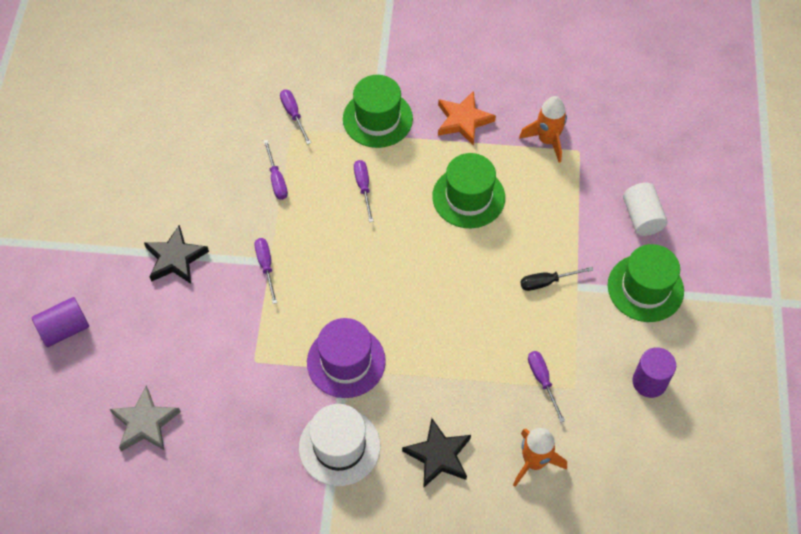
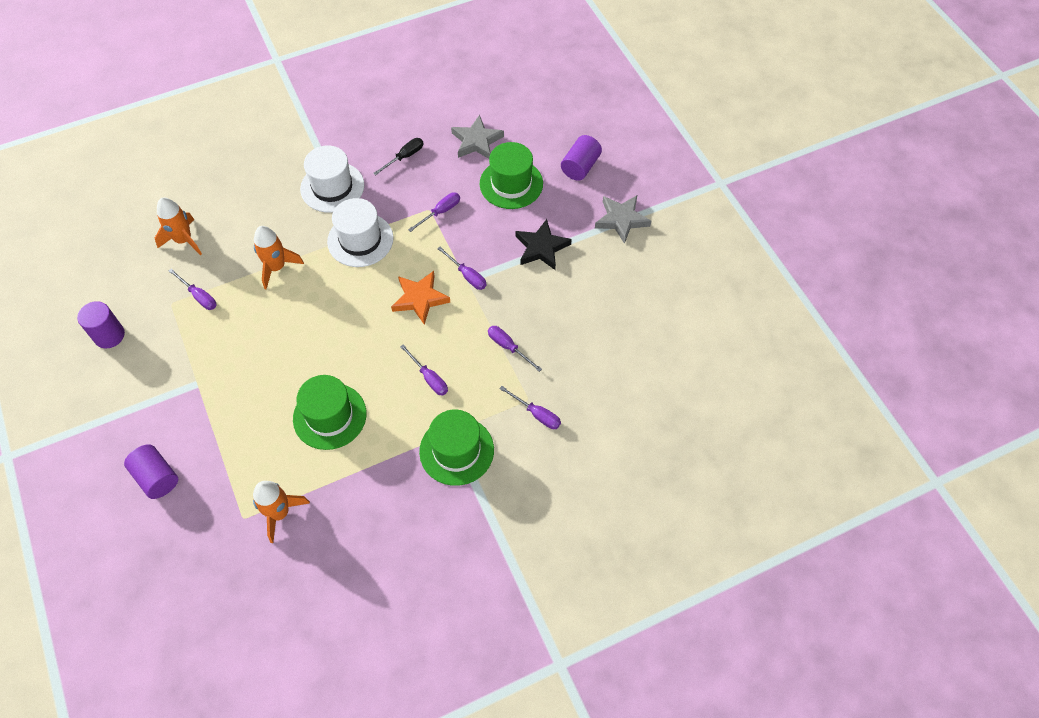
camera: 150 degrees right, 0 degrees up
purple hat [307,318,386,398] -> white hat [327,198,394,267]
black star [402,418,471,488] -> none
orange star [438,91,496,146] -> orange star moved to [391,271,451,325]
black screwdriver [520,267,593,291] -> black screwdriver moved to [373,138,423,175]
green hat [608,244,684,322] -> green hat moved to [479,142,543,209]
white cylinder [623,183,667,236] -> purple cylinder [124,444,178,499]
none -> orange rocket [254,226,304,289]
none -> purple screwdriver [408,192,460,232]
none -> grey star [595,196,651,244]

